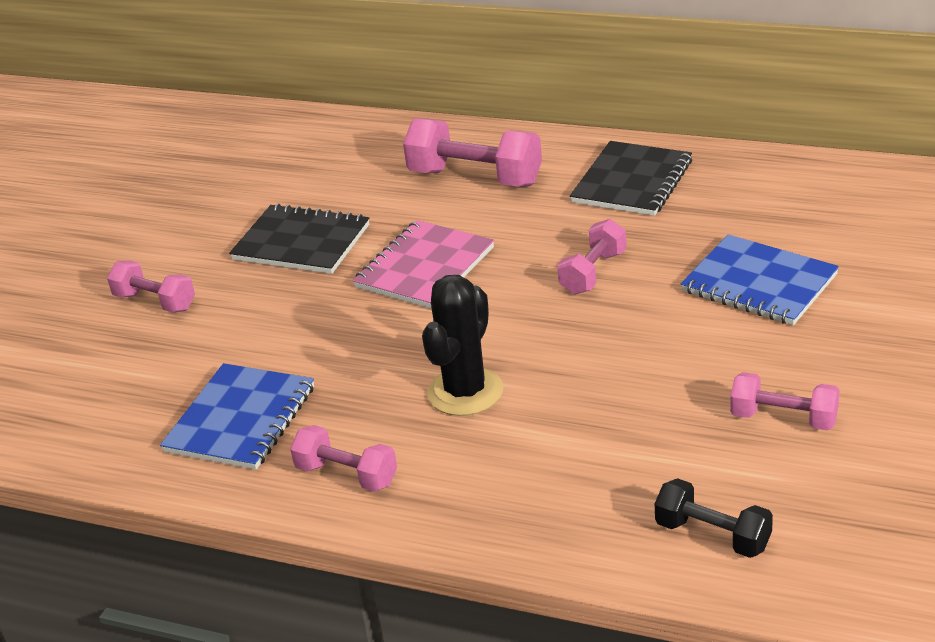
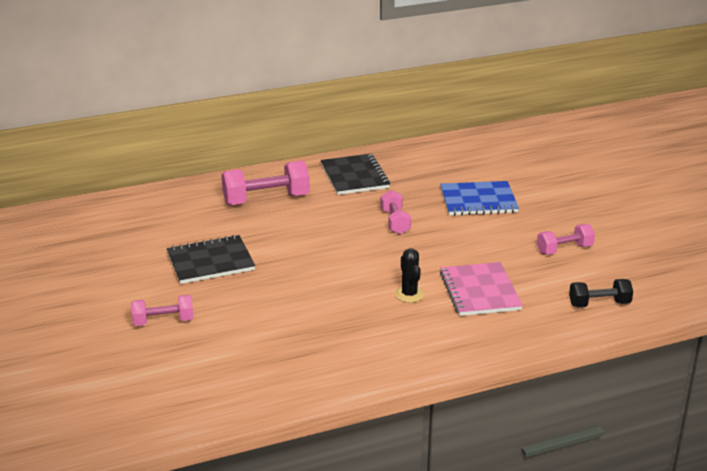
camera: 45 degrees left, 5 degrees down
blue notebook [160,363,314,470] -> none
pink dumbbell [290,425,397,492] -> none
pink notebook [353,220,494,309] -> pink notebook moved to [440,262,523,316]
black cactus [422,275,503,416] -> black cactus [395,249,424,303], size x0.63

